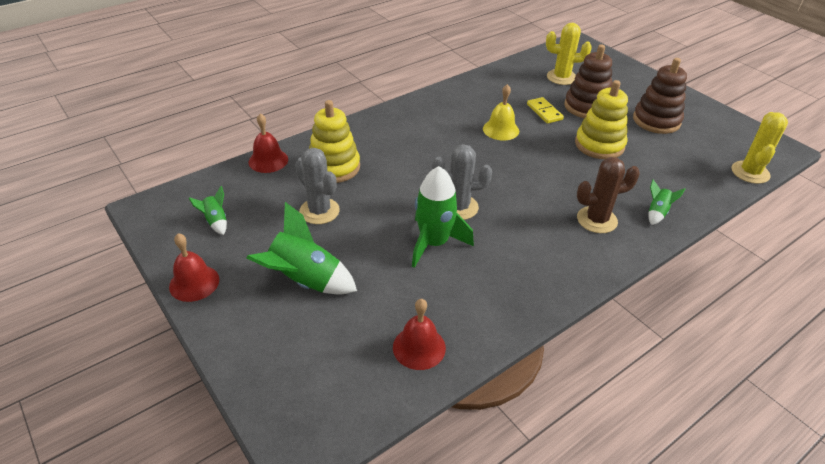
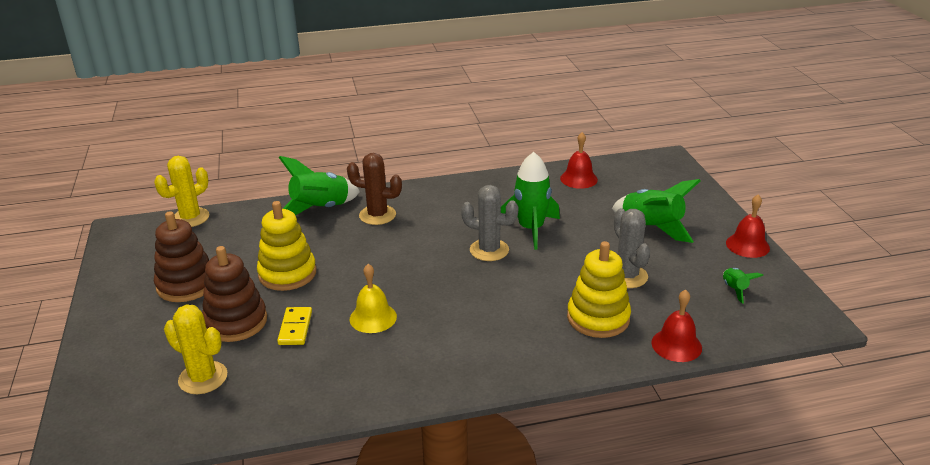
camera: 155 degrees left, 10 degrees down
green rocket [649,179,685,225] -> green rocket [279,156,360,216], size x2.03

